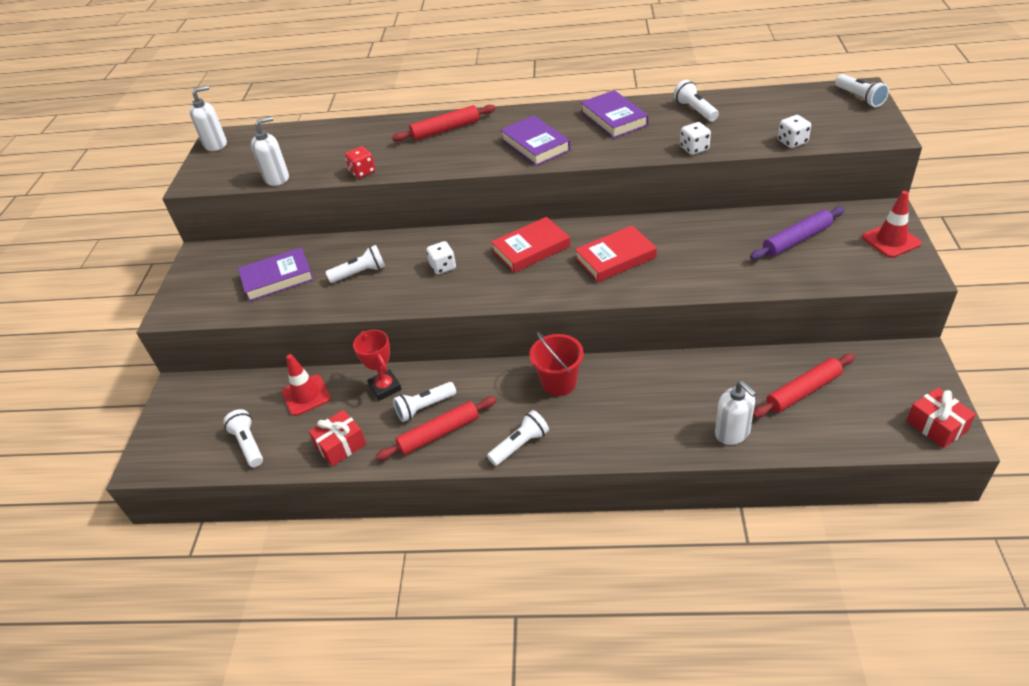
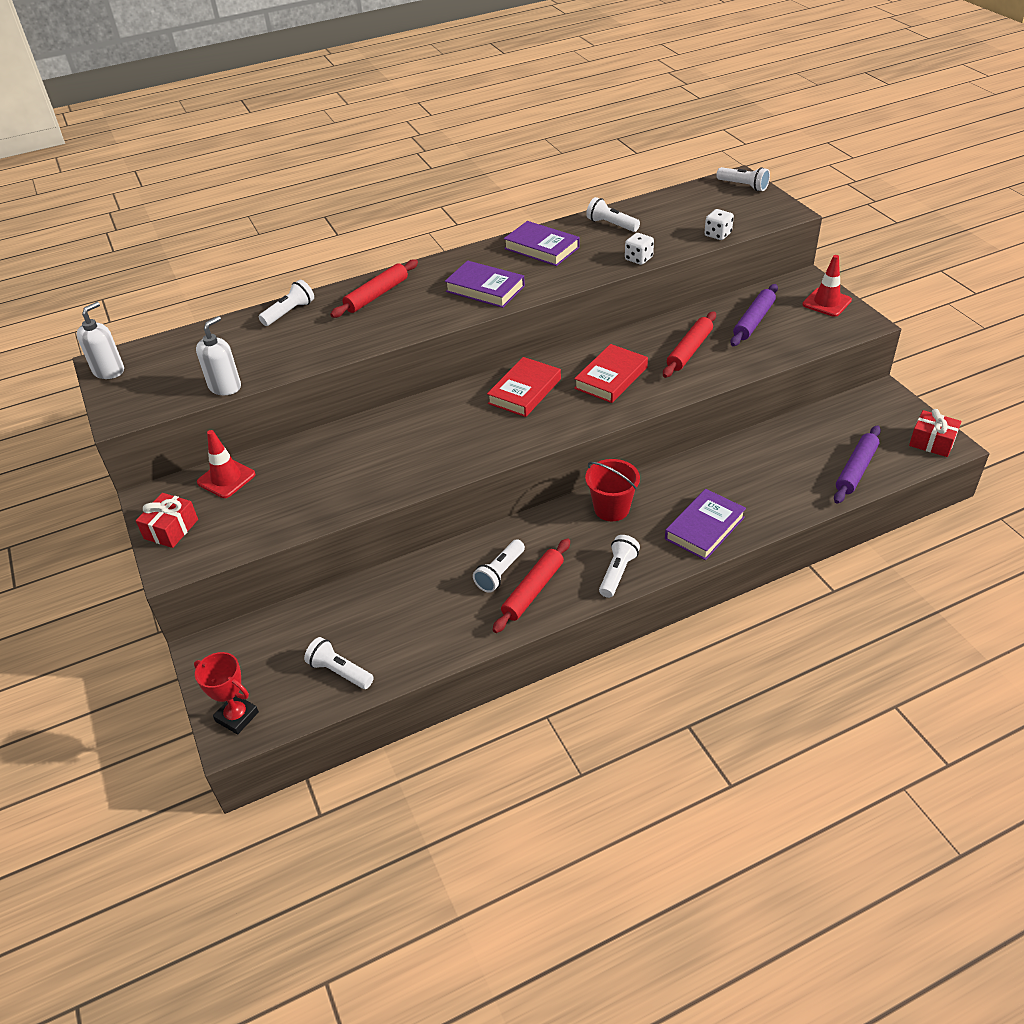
camera: 30 degrees left, 0 degrees up
purple book [238,247,314,302] -> purple book moved to [665,489,746,560]
red traffic cone [282,354,331,416] -> red traffic cone moved to [197,430,256,498]
red gift [309,410,366,467] -> red gift moved to [136,493,198,548]
white flashlight [326,245,385,283] -> white flashlight moved to [259,280,314,326]
red dice [345,146,375,178] -> none
red trophy [353,330,402,401] -> red trophy moved to [194,652,259,735]
white dice [426,241,456,275] -> none
white soap dispenser [715,381,757,445] -> none
red rolling pin [753,353,855,418] -> red rolling pin moved to [663,311,716,378]
none -> purple rolling pin [834,425,881,504]

